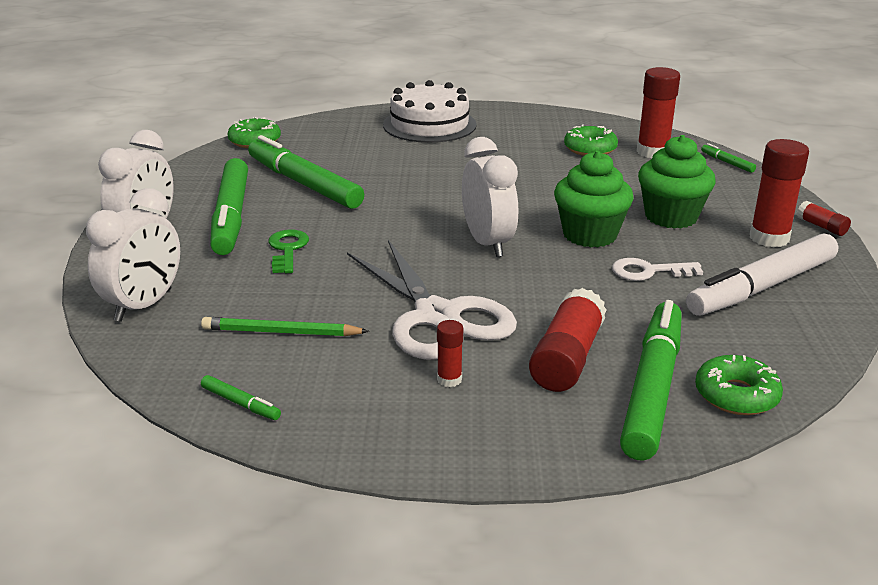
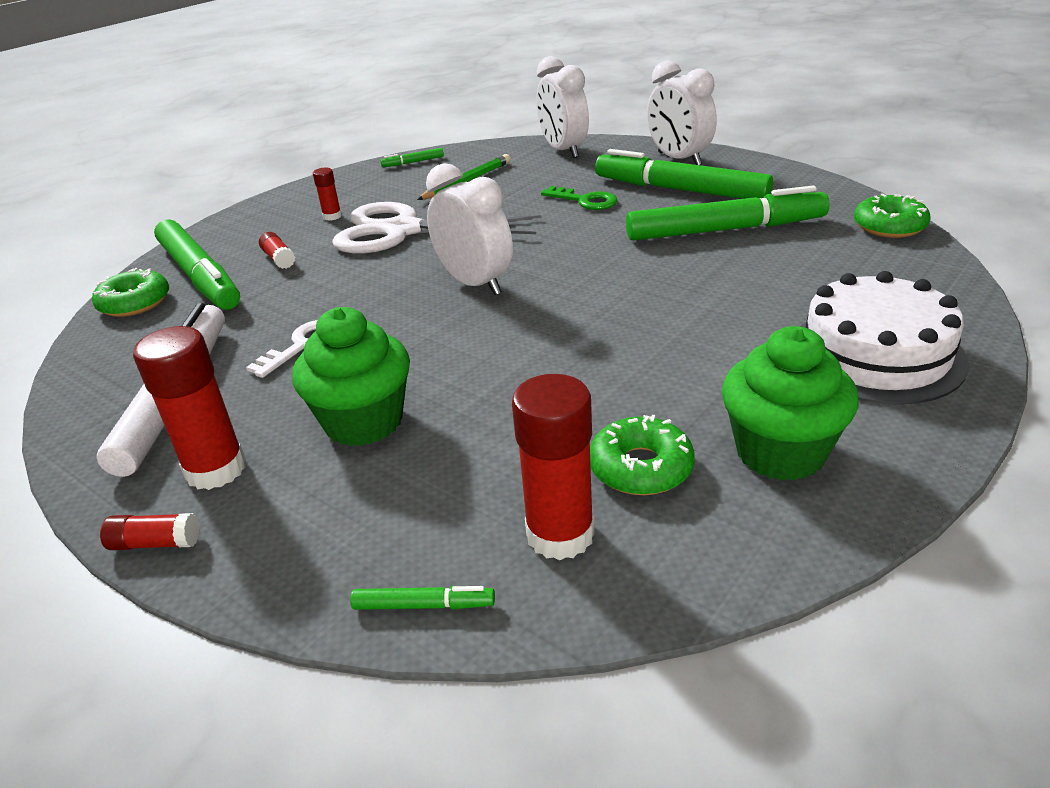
camera: 130 degrees right, 5 degrees up
white clock [462,137,518,257] -> white clock turned 150 degrees counterclockwise [426,163,513,295]
red glue stick [529,288,606,392] -> red glue stick [259,232,295,269], size x0.51
green cupcake [554,151,634,247] -> green cupcake moved to [722,326,859,481]

